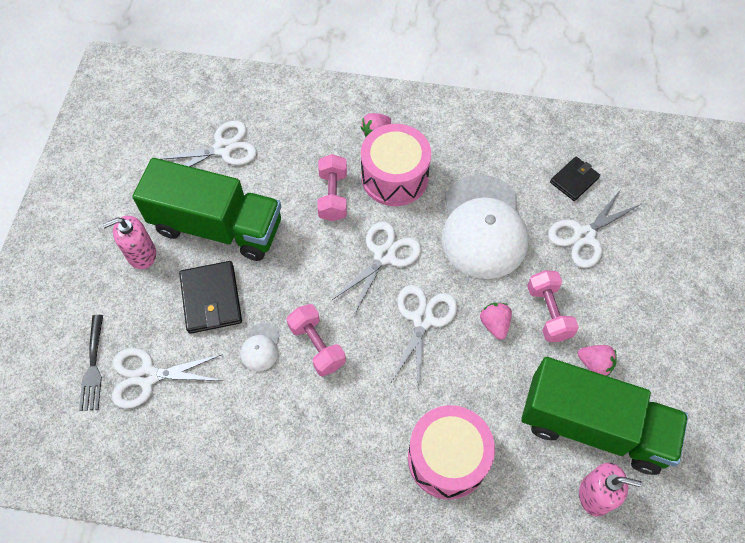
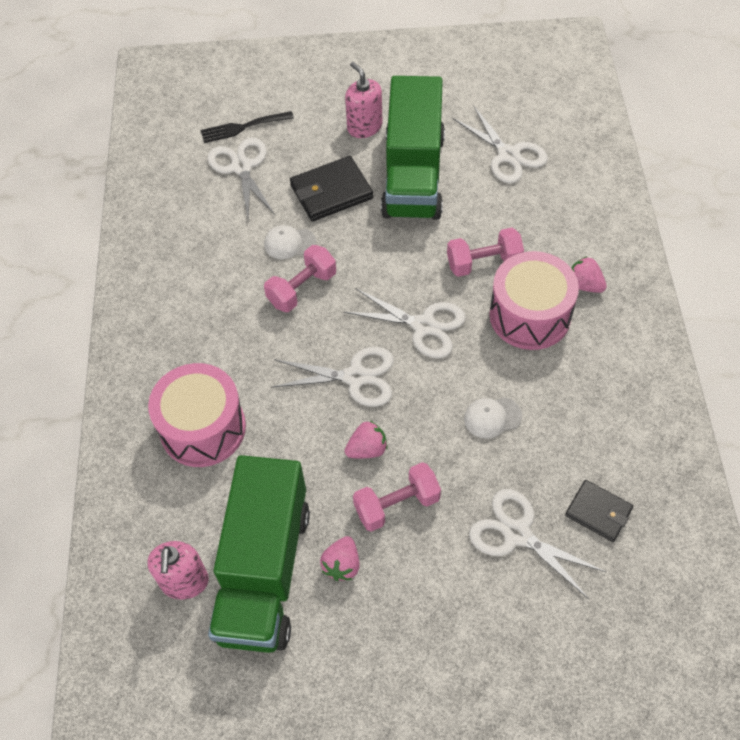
camera: 80 degrees right, 5 degrees down
white cap [442,175,528,279] -> white cap [464,397,522,439], size x0.40

